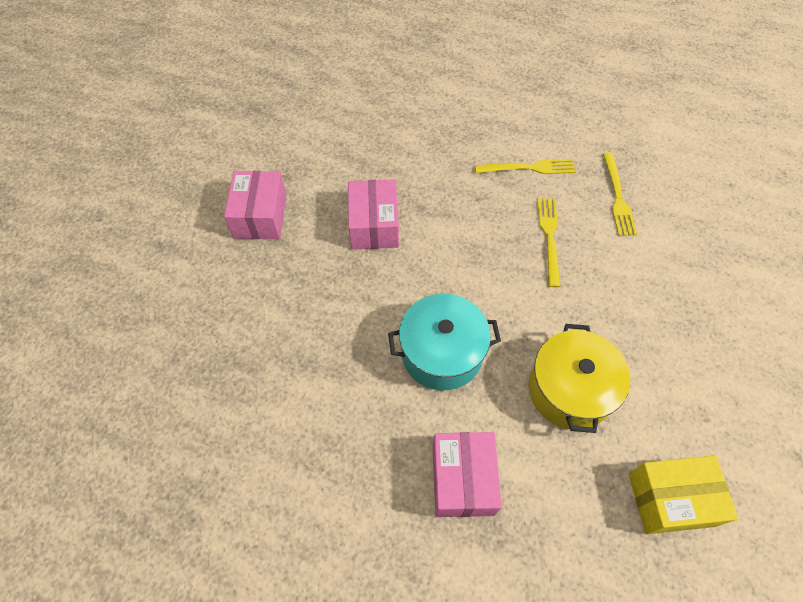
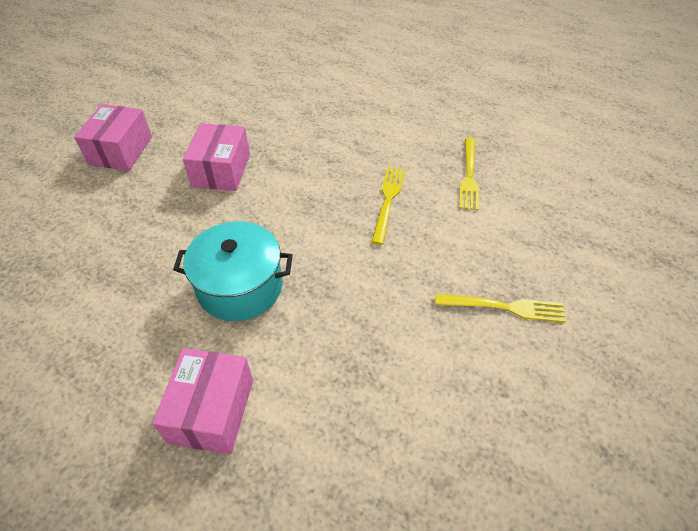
camera: 10 degrees right, 10 degrees down
yellow fork [475,159,576,174] -> yellow fork moved to [435,294,566,323]
yellow pot [528,324,630,433] -> none
yellow box [629,455,738,534] -> none

